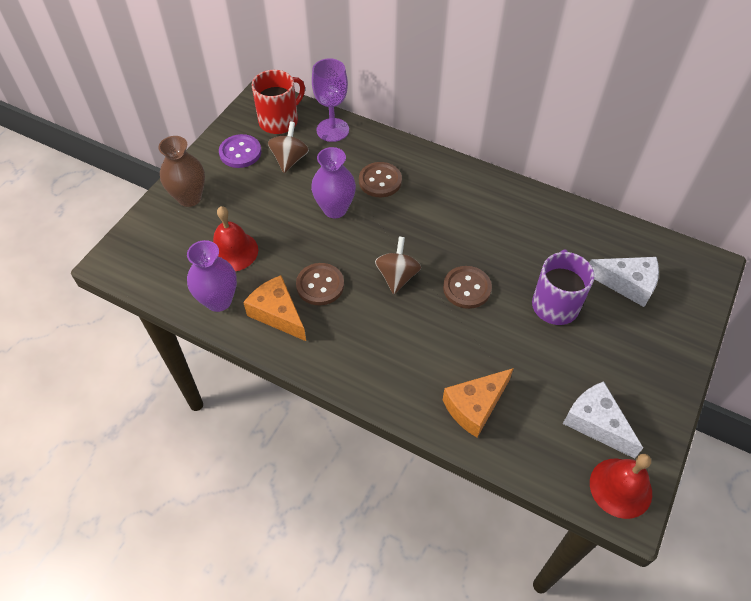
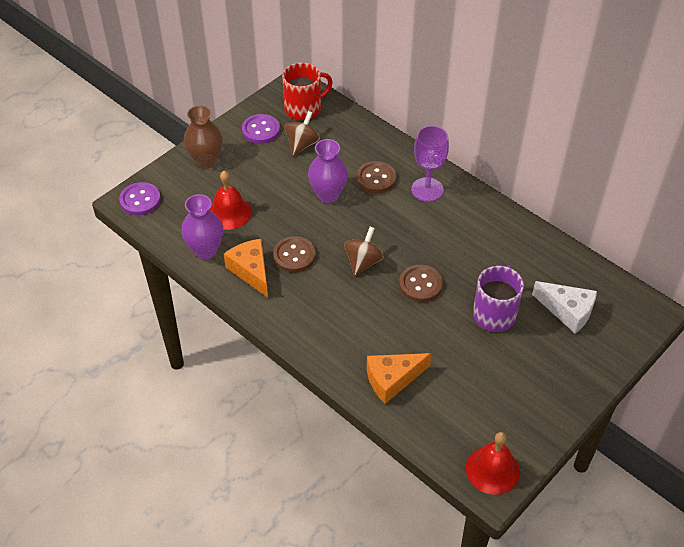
camera: 15 degrees right, 5 degrees down
purple goblet [312,58,349,142] -> purple goblet moved to [411,125,449,202]
white cheese [563,381,643,459] -> none
none -> purple button [119,182,161,215]

